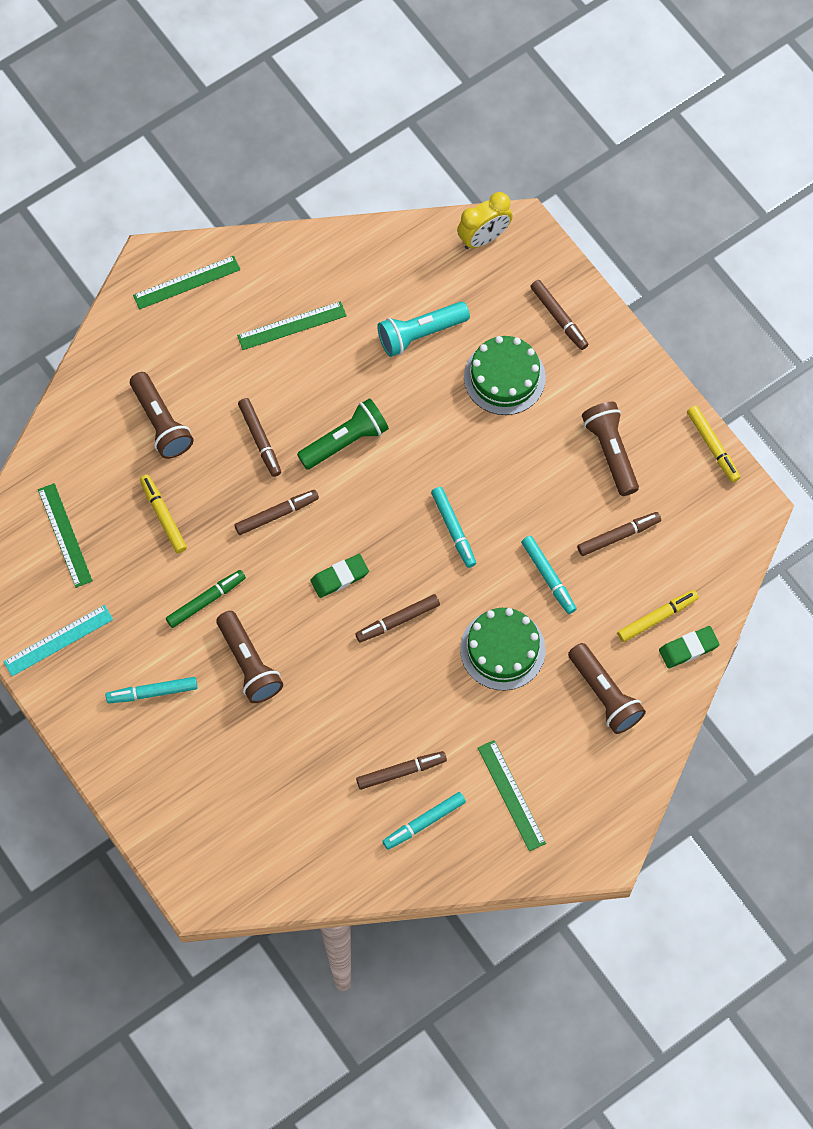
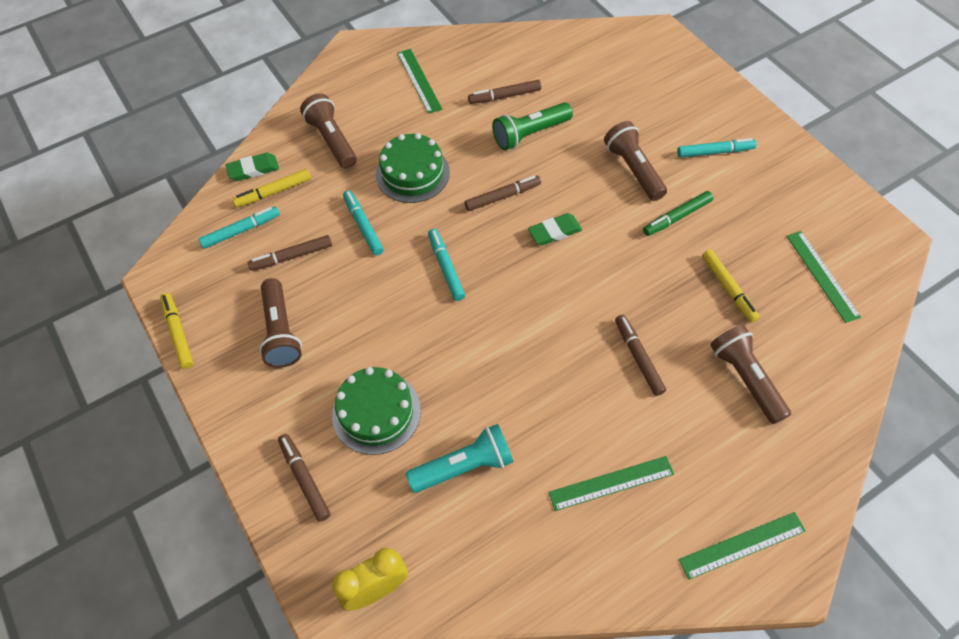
camera: 175 degrees left, 10 degrees down
turquoise ruler [3,605,113,676] -> none
brown marker [235,490,319,535] -> none
green flashlight [297,398,389,470] -> green flashlight moved to [492,102,573,150]
turquoise marker [382,792,466,850] -> turquoise marker moved to [198,206,280,249]

